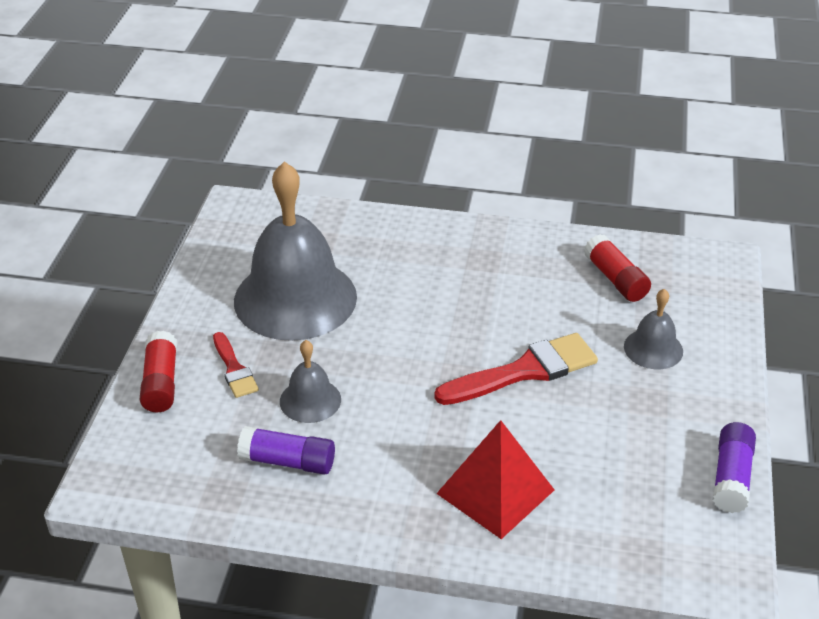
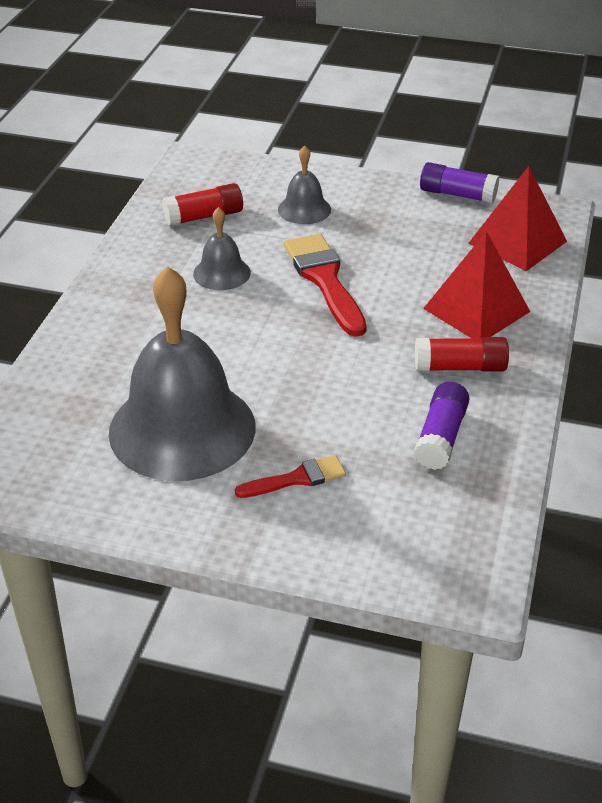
camera: 85 degrees left, 0 degrees up
red glue stick [140,331,177,413] -> red glue stick moved to [415,337,509,372]
grey bell [280,340,341,423] -> grey bell moved to [193,207,251,290]
none -> red pyramid [469,166,567,271]

